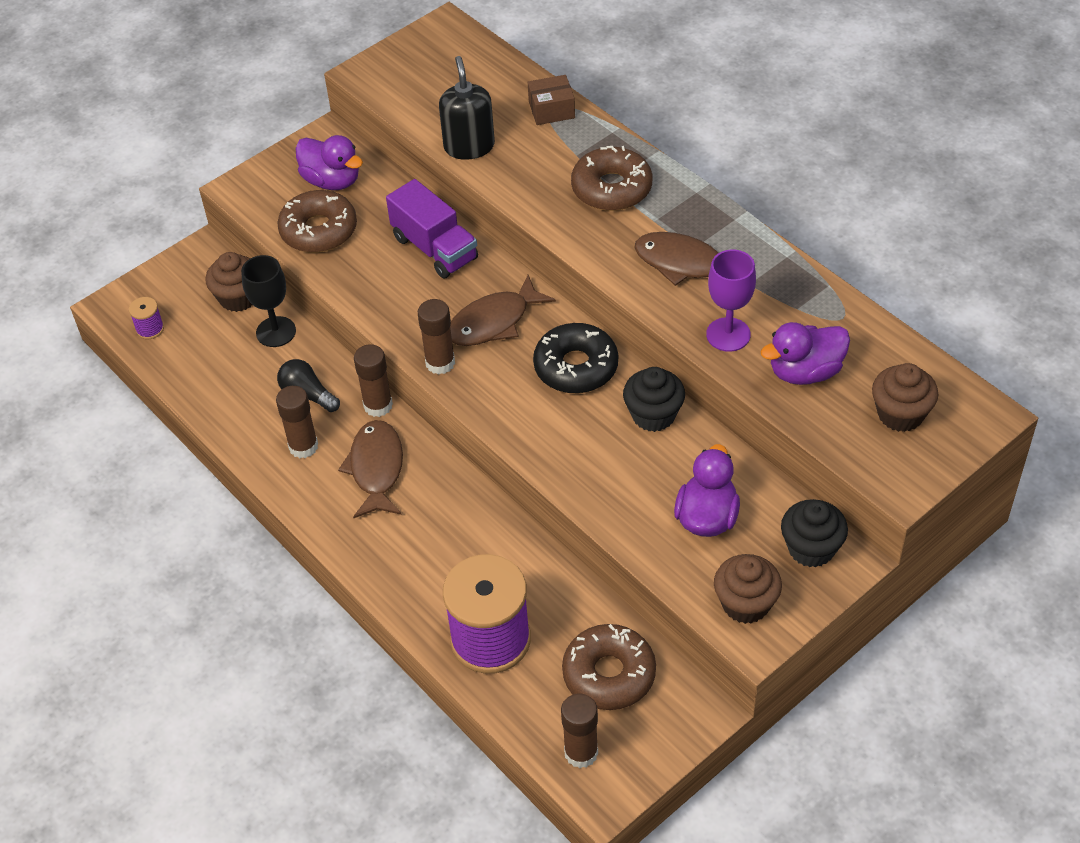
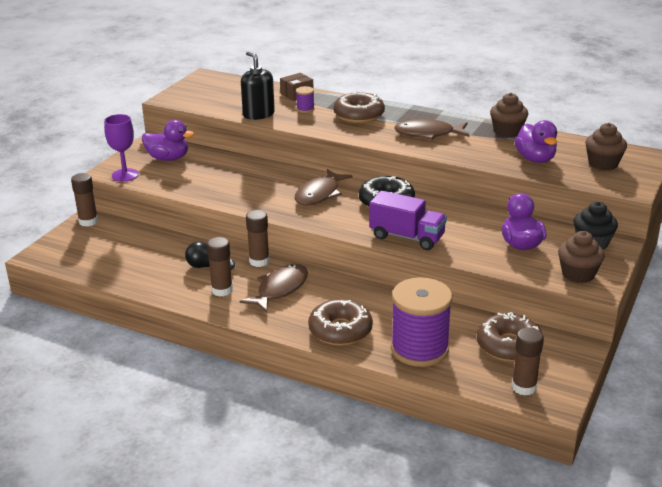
camera: 25 degrees left, 20 degrees down
purple spool [129,297,164,339] -> purple spool moved to [296,86,315,113]
brown cupcake [206,252,252,312] -> brown cupcake moved to [490,93,528,138]
black goblet [241,255,296,347] -> none
brown donut [277,190,357,253] -> brown donut moved to [308,299,373,346]
brown fish [338,420,403,518] -> brown fish turned 60 degrees clockwise [240,264,308,313]
purple truck [386,179,478,279] -> purple truck moved to [369,190,447,250]
brown glue stick [418,299,455,375] -> brown glue stick moved to [71,173,98,227]
black cupcake [623,367,685,432] -> none
purple goblet [706,249,756,352] -> purple goblet moved to [104,114,139,182]
purple duck [760,322,850,385] -> purple duck turned 60 degrees counterclockwise [514,120,557,163]

